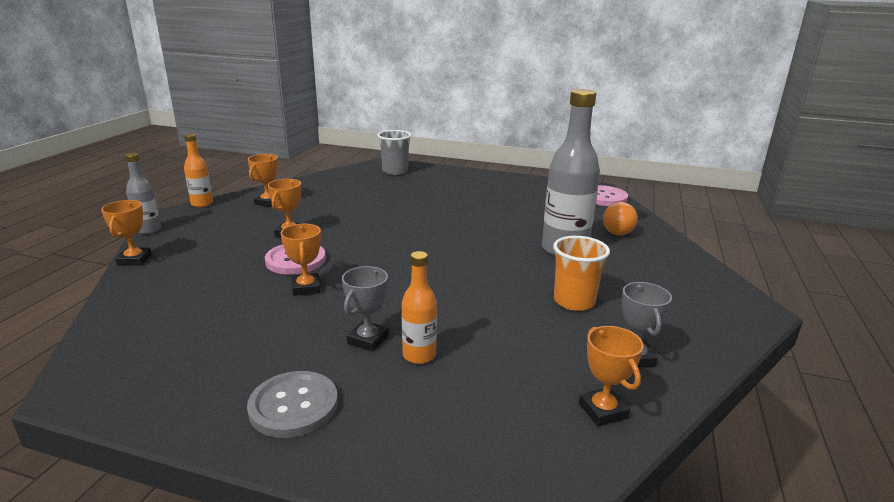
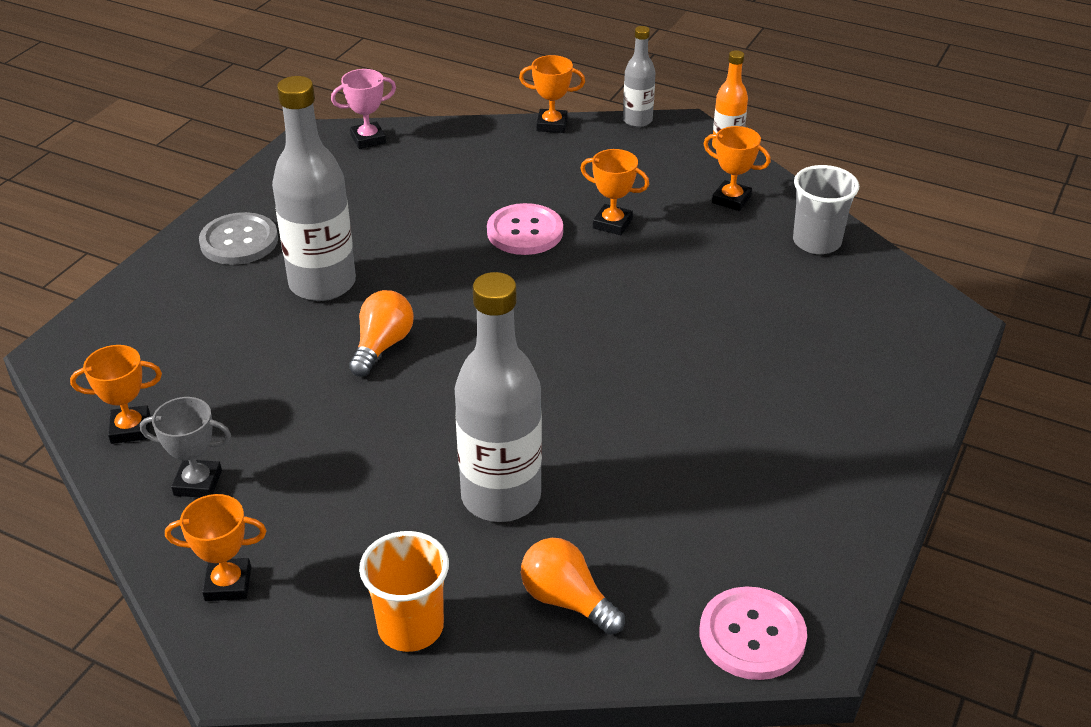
camera: 100 degrees right, 15 degrees up
orange trophy [281,224,321,296] -> orange trophy moved to [165,494,267,601]
grey trophy [342,266,389,352] -> grey bottle [272,76,356,301]
grey cup [377,130,412,175] -> grey cup moved to [793,165,859,254]
orange bottle [402,251,437,364] -> none
orange cup [553,236,610,311] -> orange cup moved to [359,531,449,652]
none -> pink trophy [331,69,396,149]
none -> orange light bulb [349,290,414,377]

